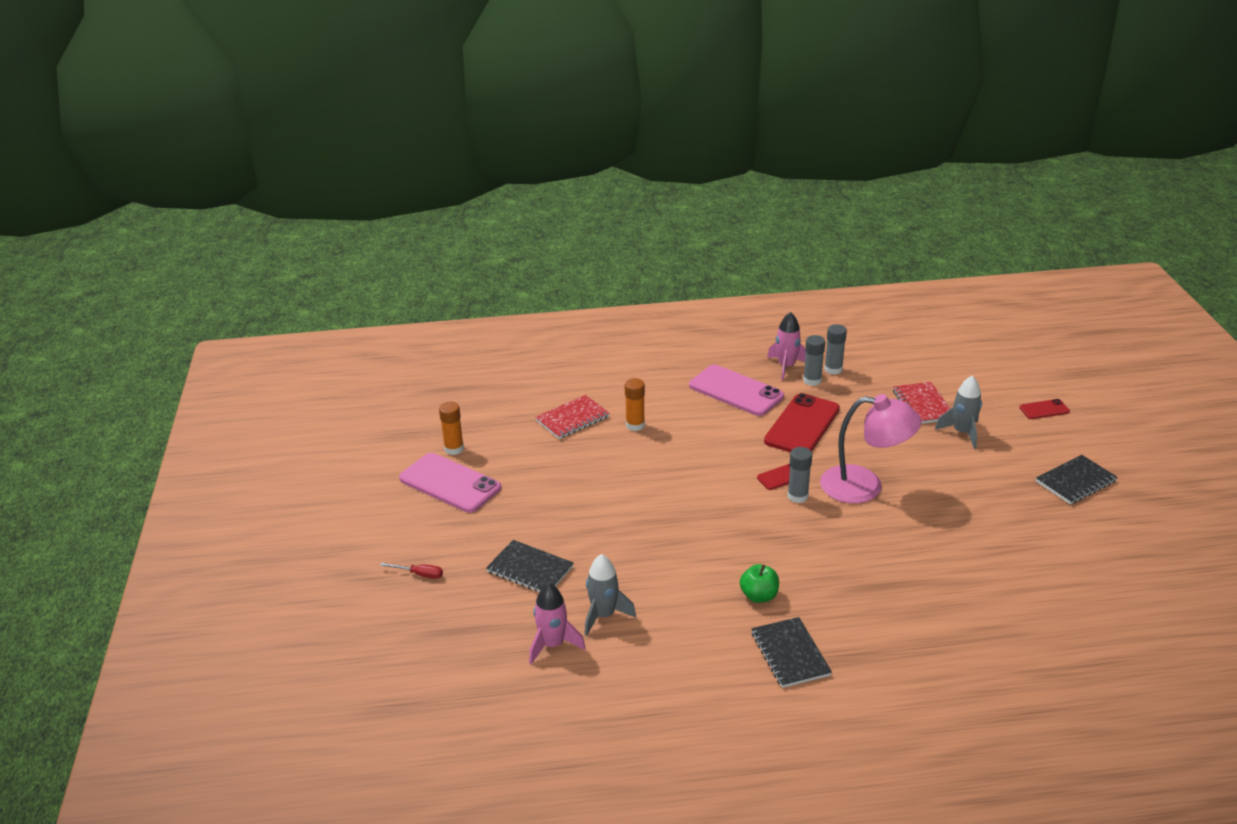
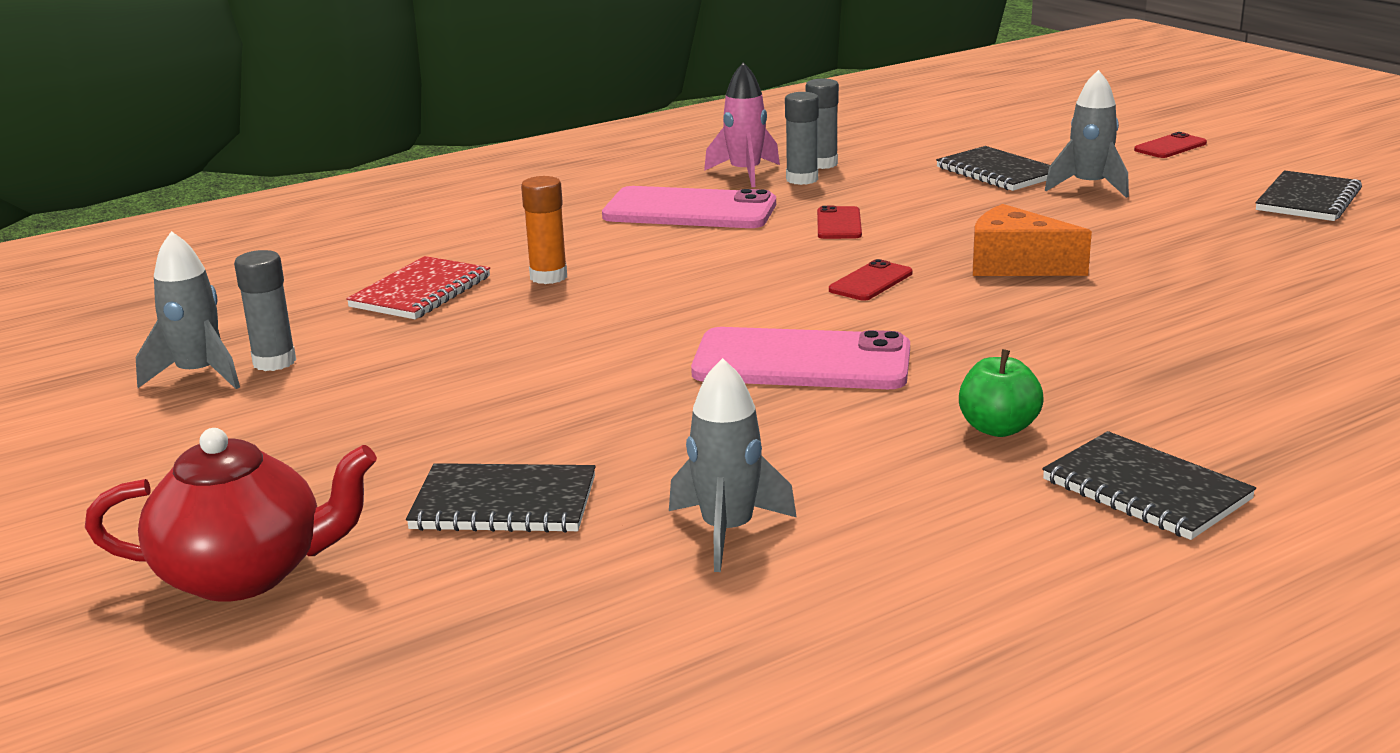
camera: 25 degrees left, 10 degrees down
red screwdriver [380,563,443,579] -> red teapot [85,428,377,602]
pink phone [399,453,501,513] -> pink phone moved to [691,327,910,389]
orange glue stick [439,401,464,455] -> grey rocket [136,231,240,389]
pink rocket [529,583,585,664] -> none
red phone [764,393,840,452] -> red phone [817,206,862,239], size x0.49
grey glue stick [788,447,812,503] -> grey glue stick moved to [234,250,296,371]
pink lamp [820,394,922,503] -> orange cheese [973,204,1092,276]
red notebook [893,382,950,424] -> black notebook [936,146,1050,191]

